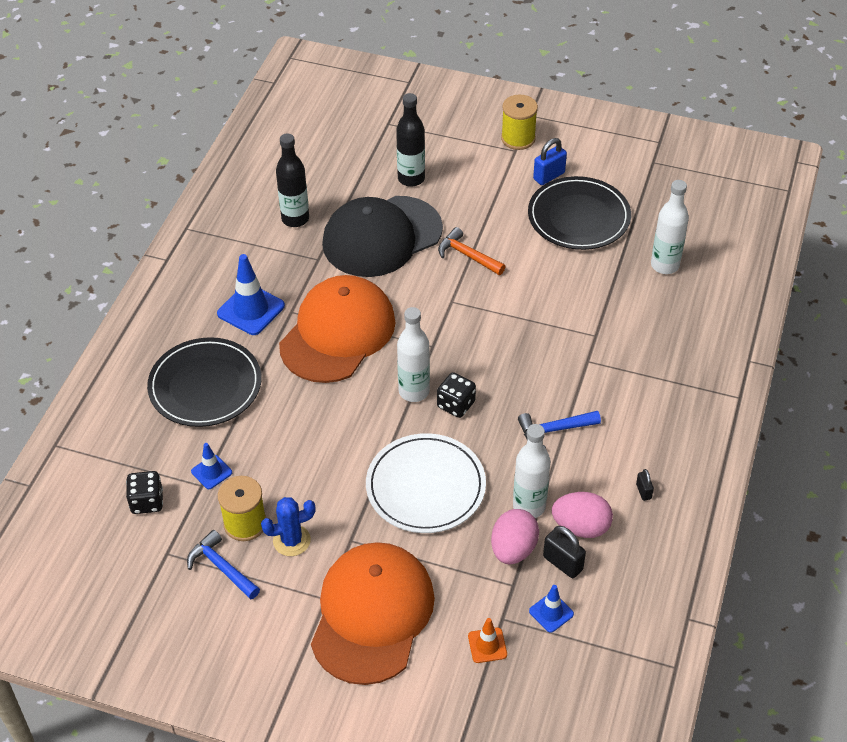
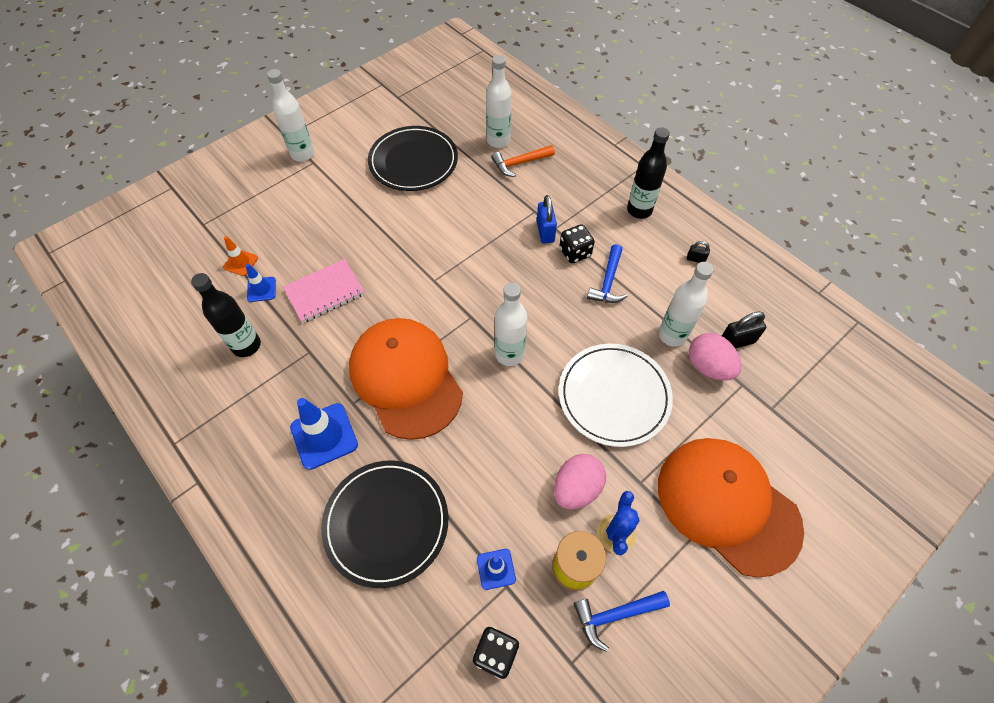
camera: 60 degrees left, 10 degrees up
black cap [322,196,443,277] -> pink notebook [283,259,365,323]
black bottle [396,93,425,187] -> black bottle moved to [627,127,670,219]
black dice [437,372,476,418] -> black dice moved to [559,224,595,263]
orange hammer [438,227,506,275] -> orange hammer moved to [491,145,555,177]
orange traffic cone [468,618,507,663] -> orange traffic cone moved to [223,236,258,276]
yellow spool [501,95,538,150] -> white bottle [267,69,314,162]
blue traffic cone [529,585,574,633] -> blue traffic cone moved to [246,264,276,302]
blue padlock [533,138,567,185] -> blue padlock moved to [537,195,557,243]
pink egg [552,492,613,538] -> pink egg moved to [554,454,606,509]

